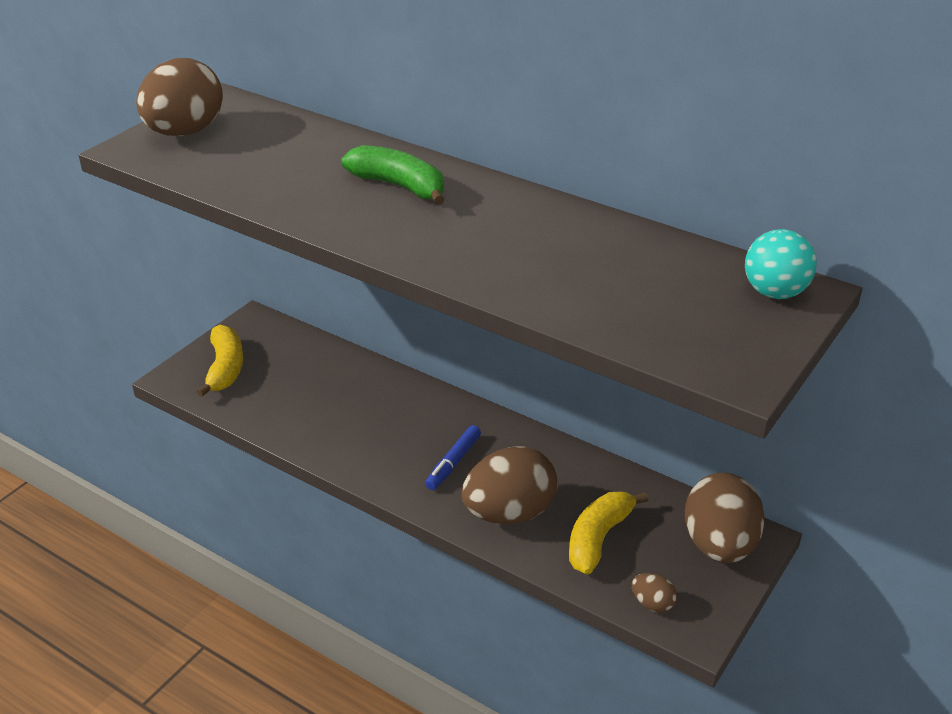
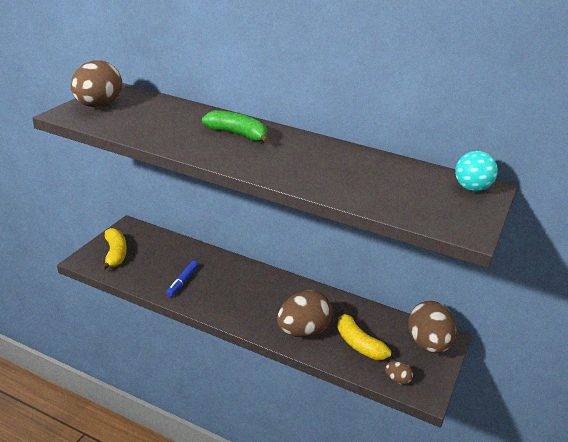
camera: 10 degrees left, 5 degrees down
blue marker [425,425,481,490] -> blue marker moved to [166,261,198,297]
yellow banana [569,491,649,575] -> yellow banana turned 60 degrees counterclockwise [337,309,391,360]

